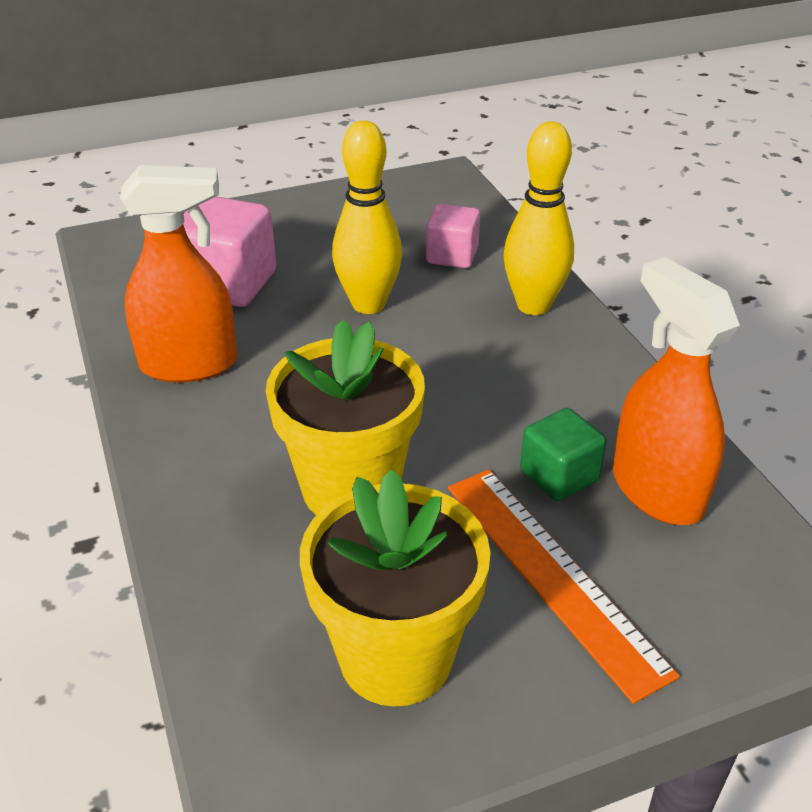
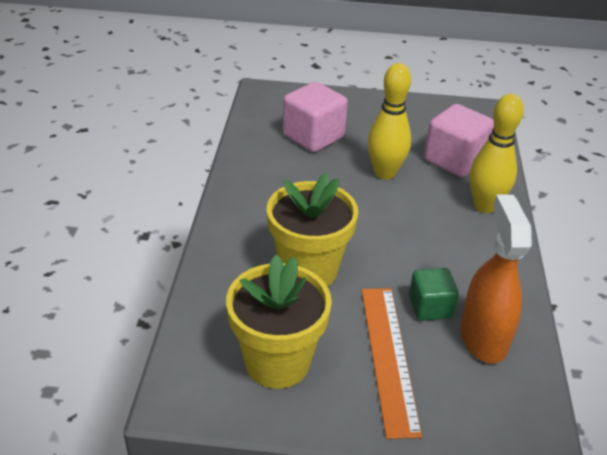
camera: 25 degrees right, 0 degrees up
orange spray bottle [120,165,237,383] -> none
pink cube [426,204,480,268] -> pink cube [424,104,494,177], size x1.62

